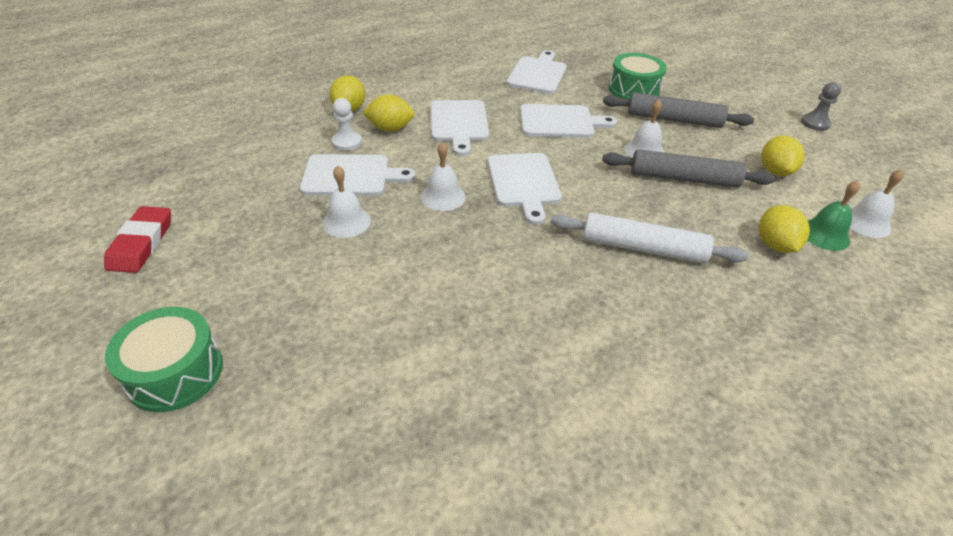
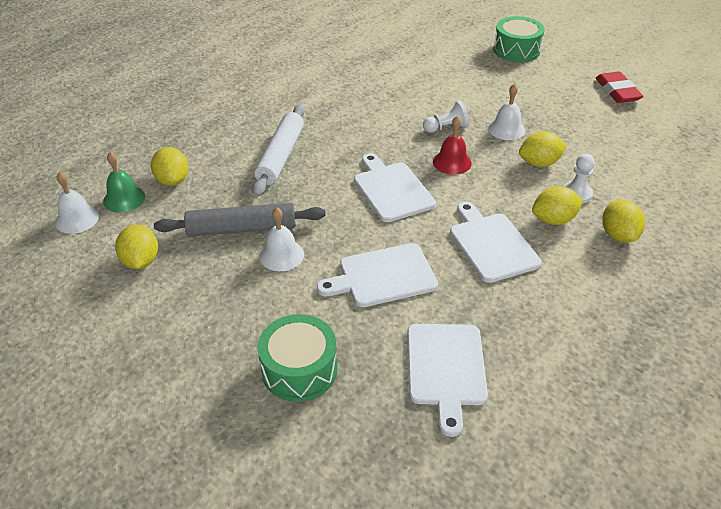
camera: 165 degrees right, 0 degrees up
white cutting board [300,154,416,196] -> yellow lemon [519,131,567,167]
white bell [421,142,466,211] -> red bell [433,116,472,175]
white rolling pin [550,213,749,264] -> white rolling pin turned 75 degrees counterclockwise [252,104,305,197]
grey rolling pin [603,92,754,128] -> none
grey pawn [801,82,841,131] -> none
none -> white pawn [423,101,469,133]

